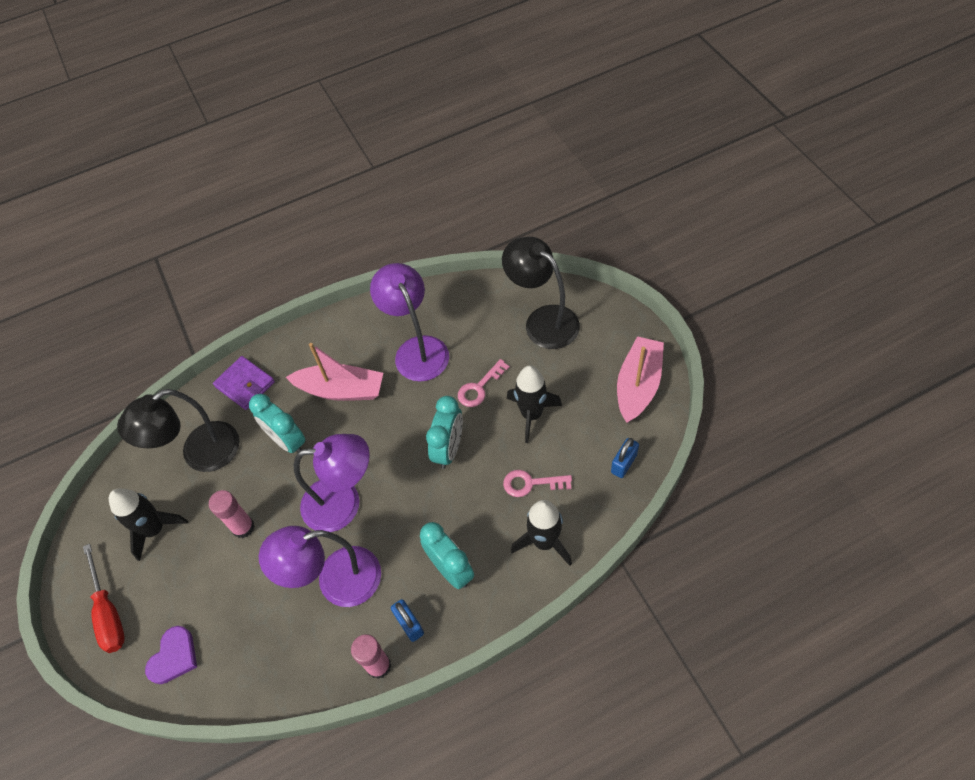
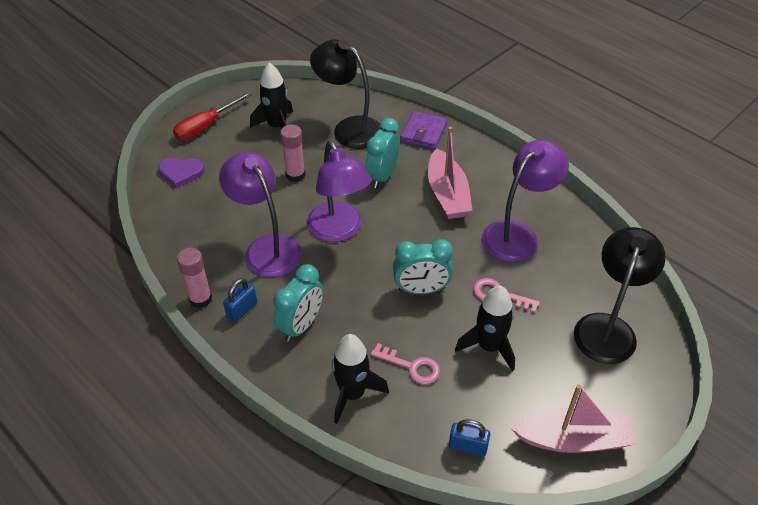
camera: 65 degrees right, 10 degrees down
pink key [503,470,572,497] -> pink key turned 135 degrees clockwise [371,343,440,384]

